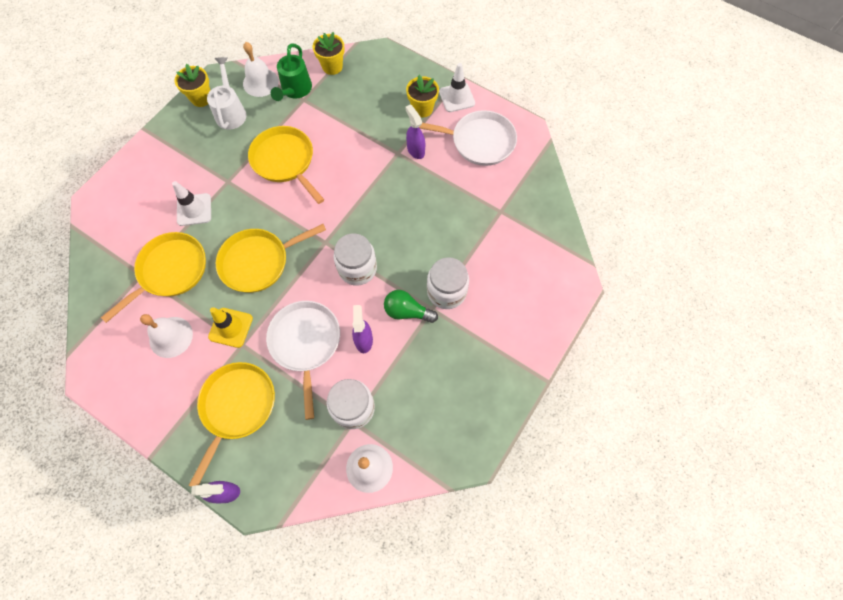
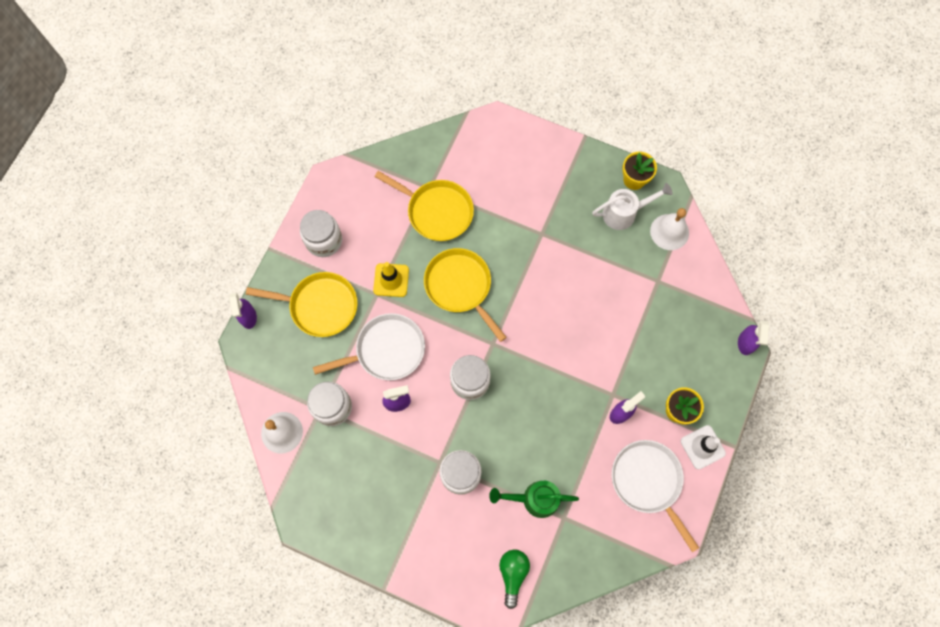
camera: 80 degrees right, 5 degrees up
white bell [140,314,193,358] -> none
white traffic cone [172,181,211,226] -> none
yellow pan [248,126,324,204] -> none
green watering can [271,43,312,101] -> green watering can moved to [489,481,579,518]
yellow flower pot [313,32,345,75] -> none
green light bulb [384,290,438,323] -> green light bulb moved to [499,549,530,609]
white pan [419,110,517,166] -> white pan turned 150 degrees clockwise [612,440,699,552]
none -> white jar [300,210,342,257]
none -> purple spray bottle [738,320,769,355]

